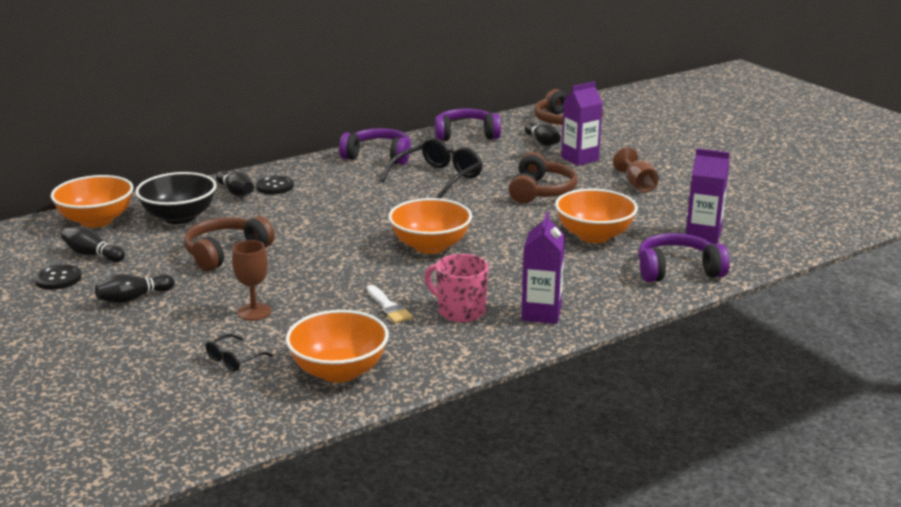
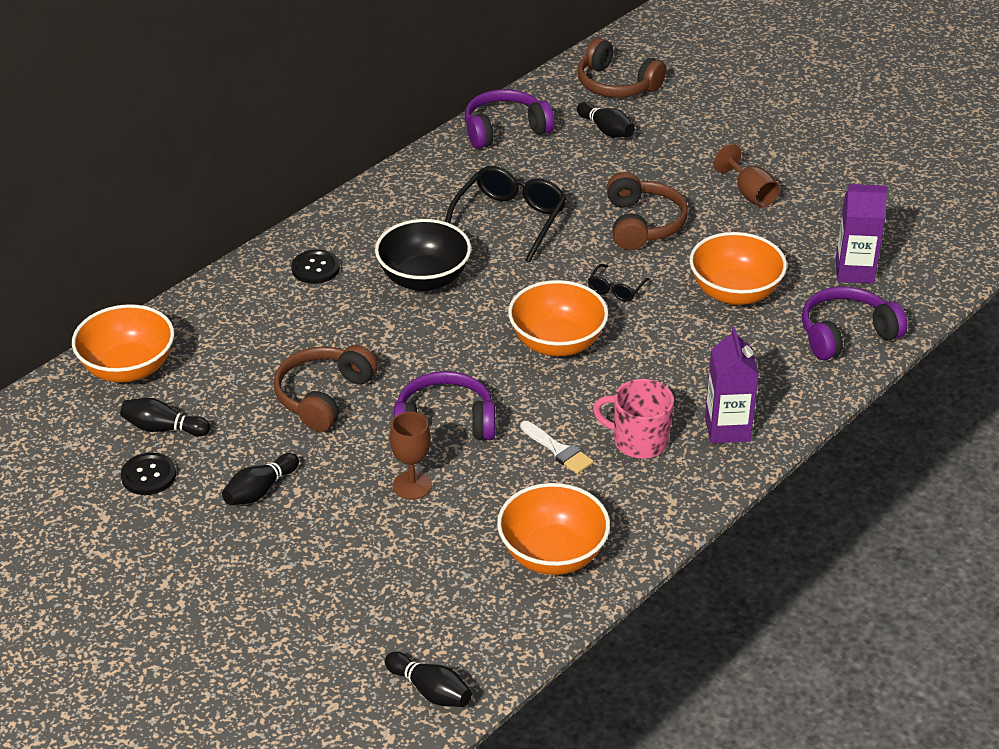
camera: 15 degrees left, 15 degrees up
black bowl [135,172,217,224] -> black bowl moved to [375,219,471,291]
black glasses [206,334,273,371] -> black glasses moved to [588,264,650,302]
black bowling pin [216,171,254,196] -> black bowling pin moved to [385,652,472,707]
purple headphones [339,128,411,165] -> purple headphones moved to [394,371,496,440]
purple carton [561,81,603,166] -> none

